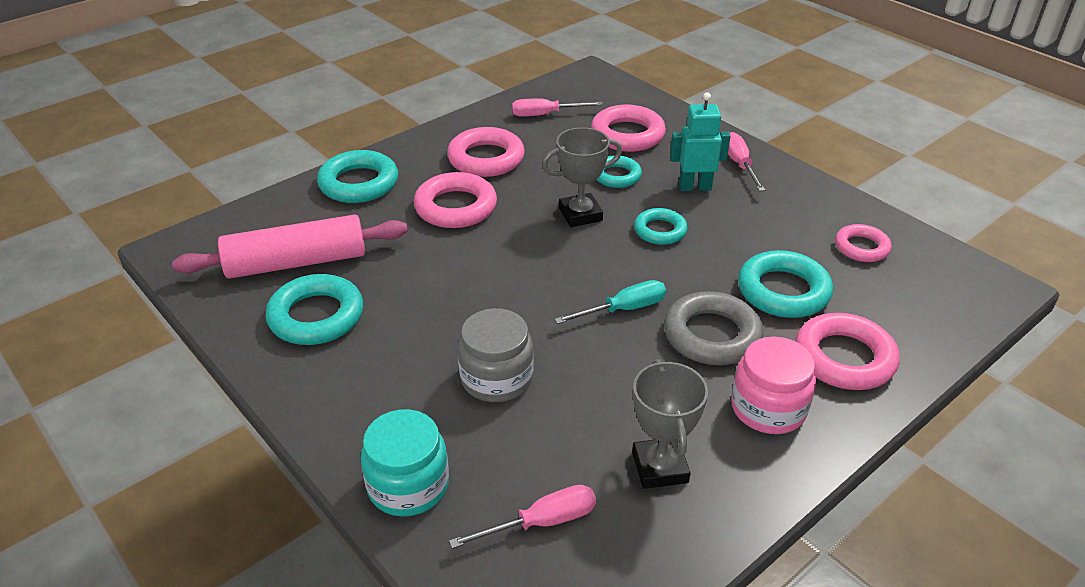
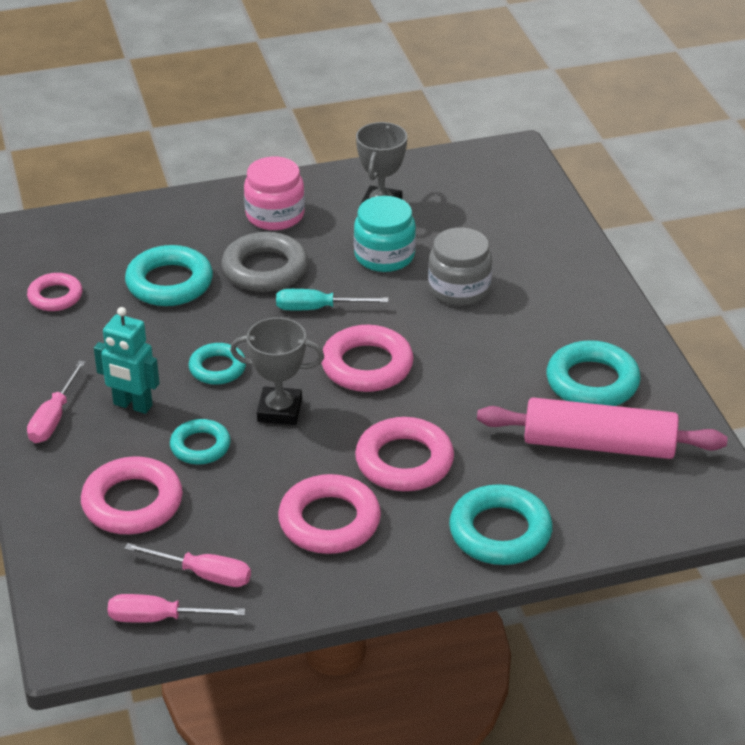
camera: 155 degrees left, 0 degrees up
turquoise jar [361,409,449,517] -> turquoise jar moved to [354,196,416,272]
pink screwdriver [449,485,596,549] -> pink screwdriver moved to [108,594,245,623]
pink ring [795,313,900,390] -> pink ring moved to [321,325,414,392]

